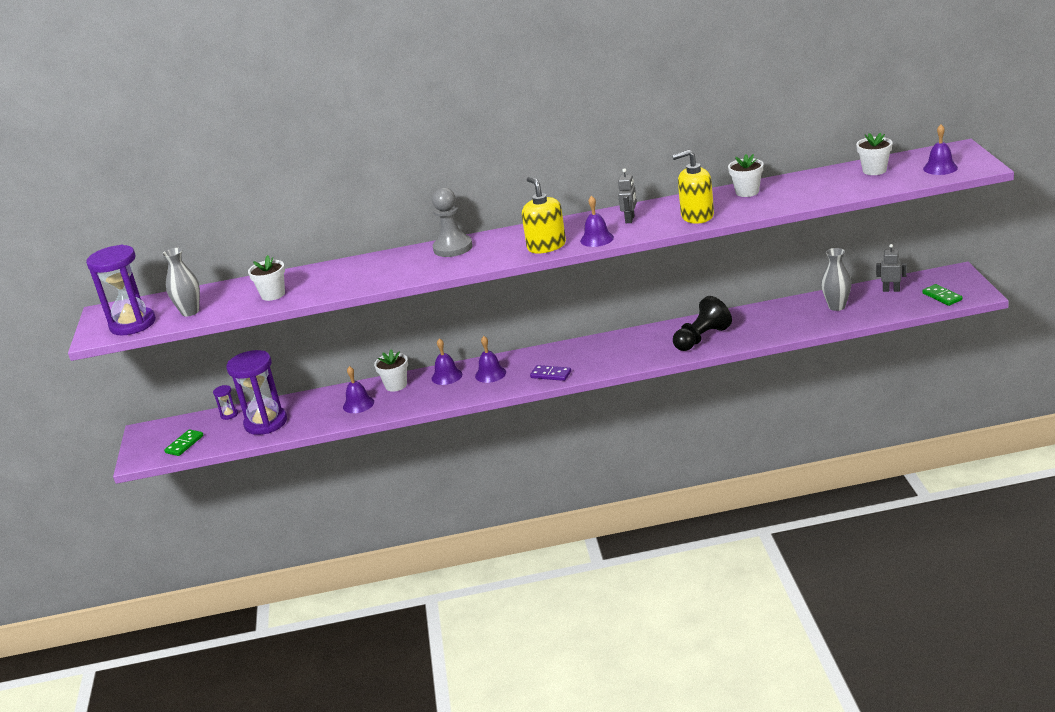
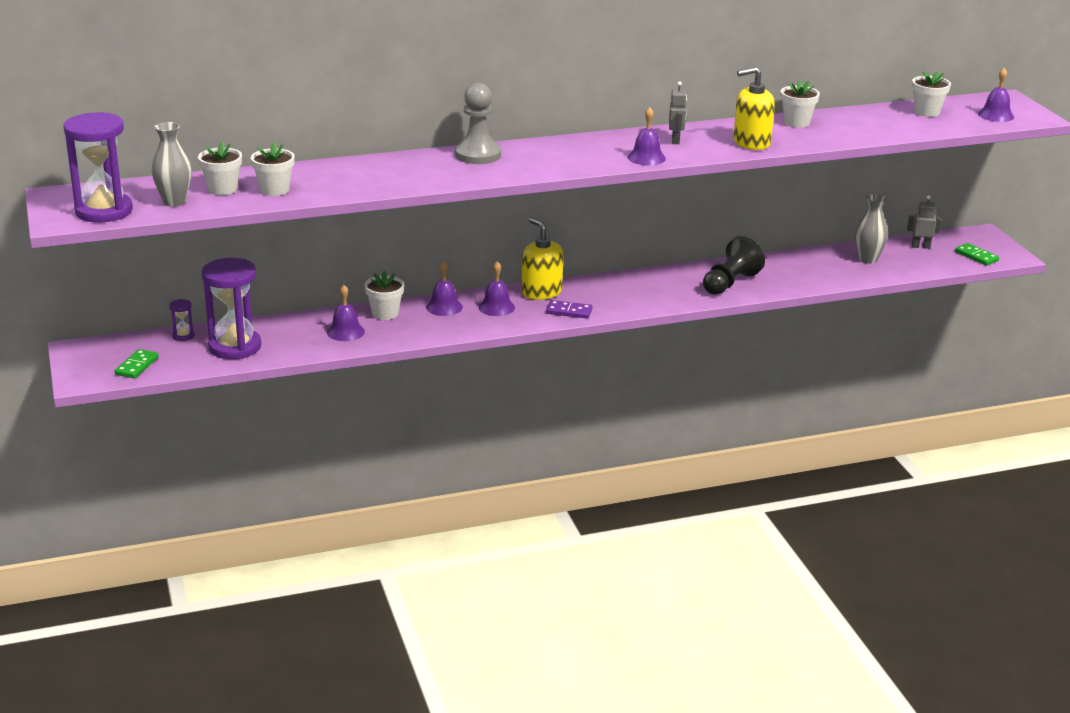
camera: 15 degrees left, 0 degrees up
yellow soap dispenser [522,177,566,253] -> yellow soap dispenser moved to [521,218,563,300]
none -> white flower pot [198,141,242,195]

